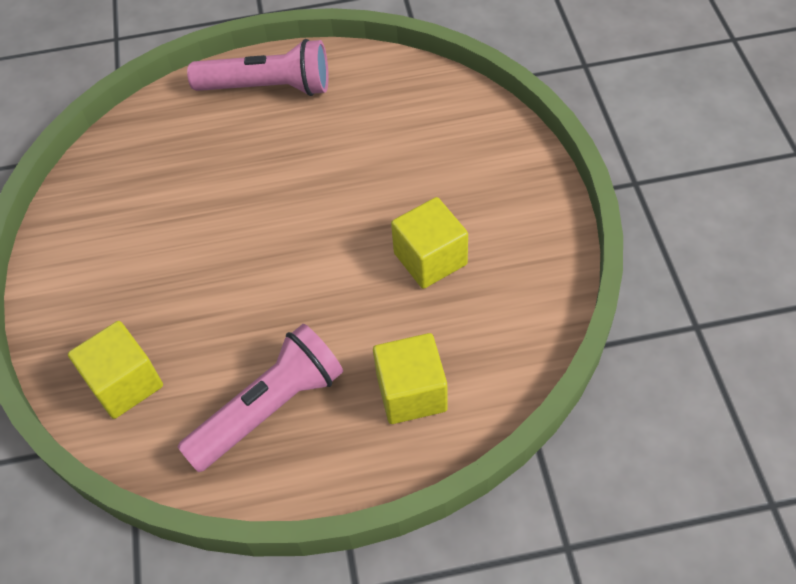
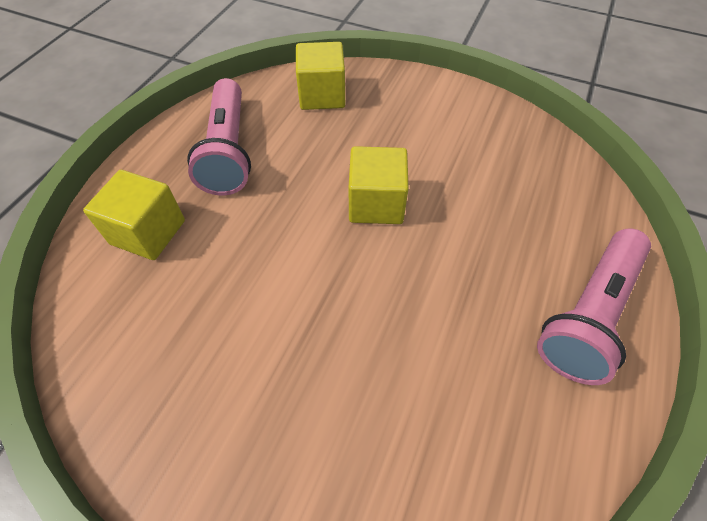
camera: 120 degrees right, 0 degrees up
yellow cube [391,197,468,289] -> yellow cube moved to [349,146,409,224]

